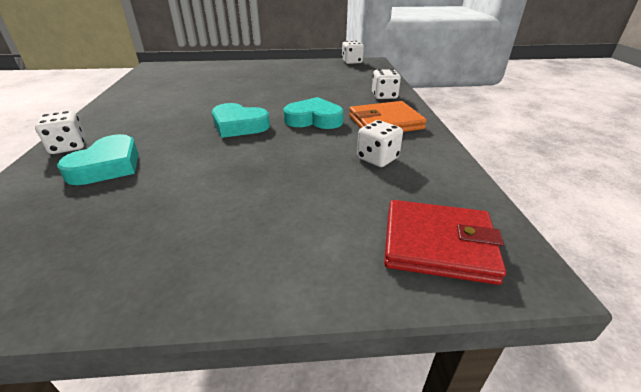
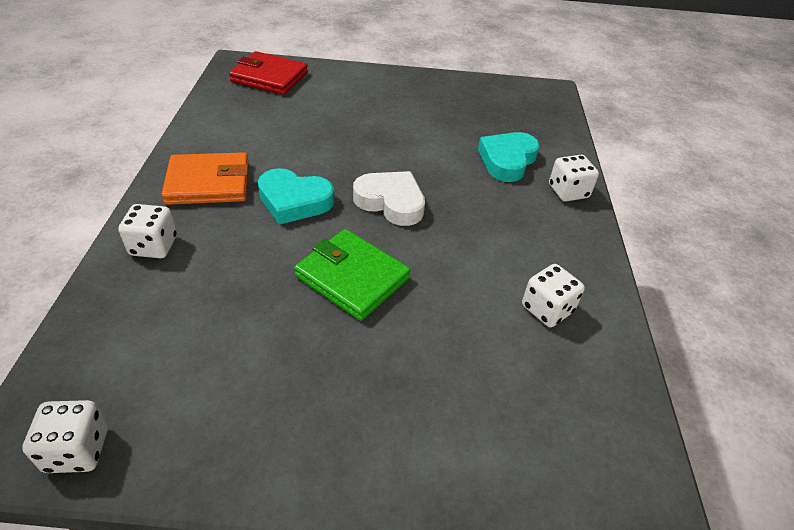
camera: 175 degrees left, 10 degrees up
turquoise heart [212,103,270,138] -> white heart [353,171,425,226]
white dice [357,120,403,167] -> white dice moved to [522,264,585,327]
none -> green wallet [294,229,410,321]

